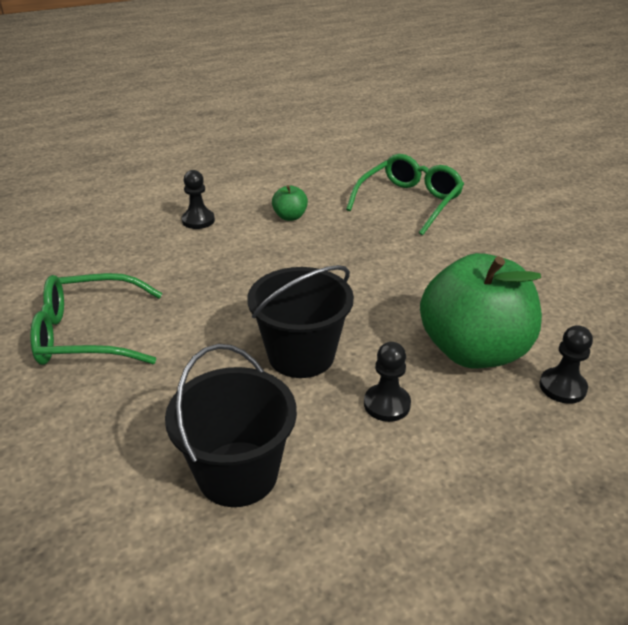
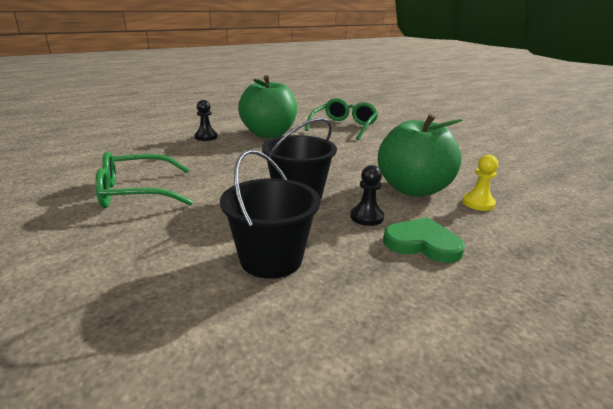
camera: 10 degrees left, 10 degrees down
green apple [272,185,308,221] -> green apple [238,75,297,138], size x2.41
black pawn [539,325,593,404] -> yellow pawn [462,155,498,211]
none -> green heart [383,217,465,263]

